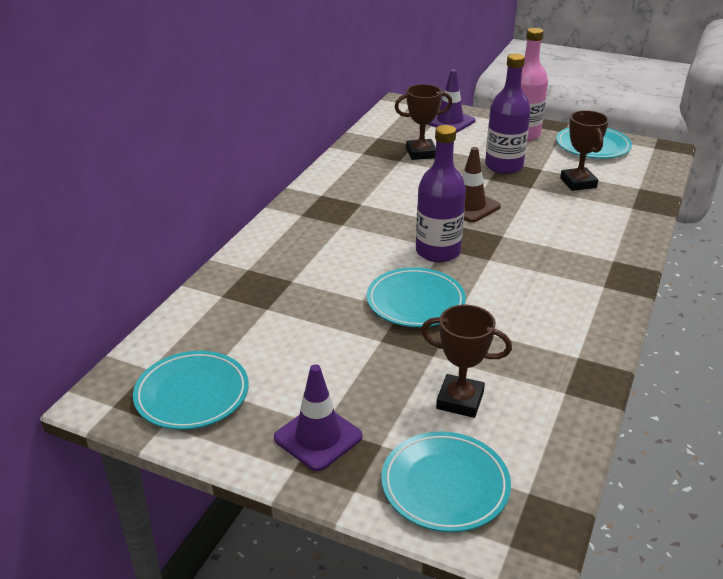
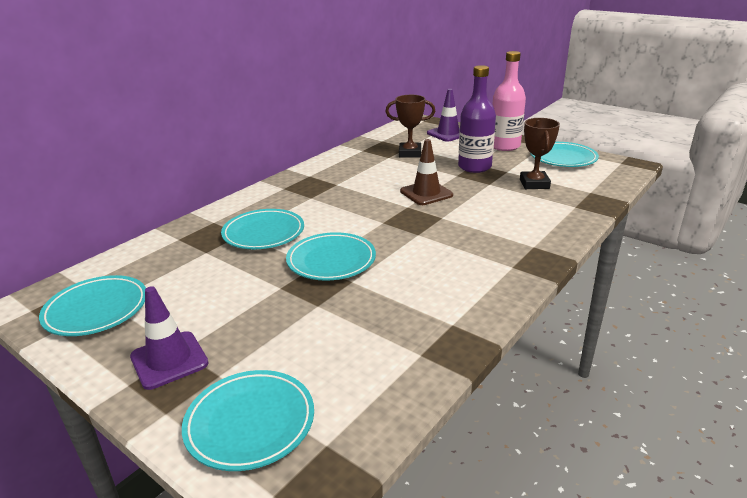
camera: 15 degrees right, 5 degrees down
purple bottle [416,125,466,262] -> none
brown trophy [421,305,512,418] -> none
none -> turquoise plate [221,209,304,249]

